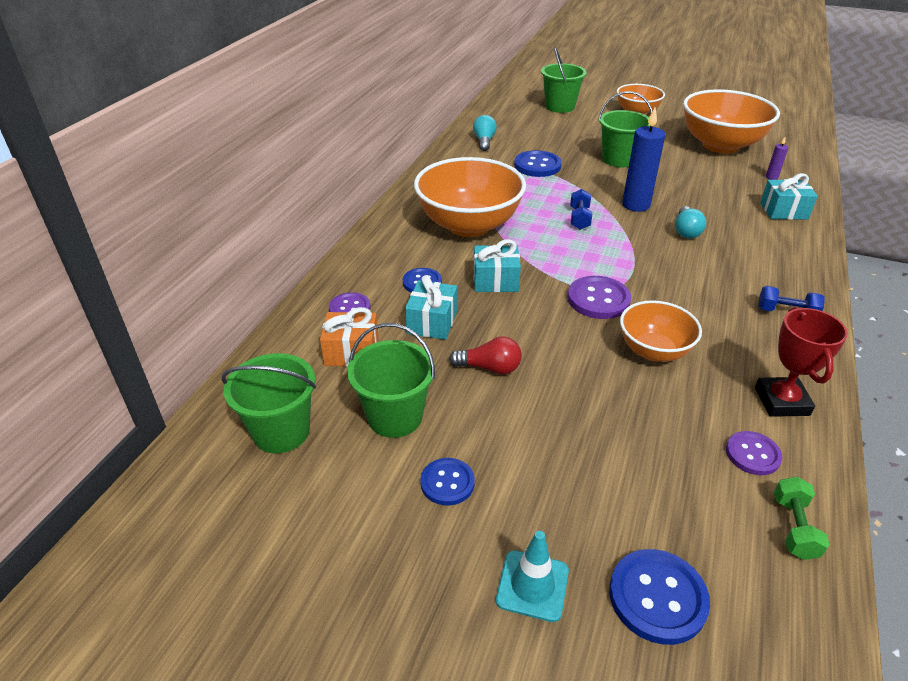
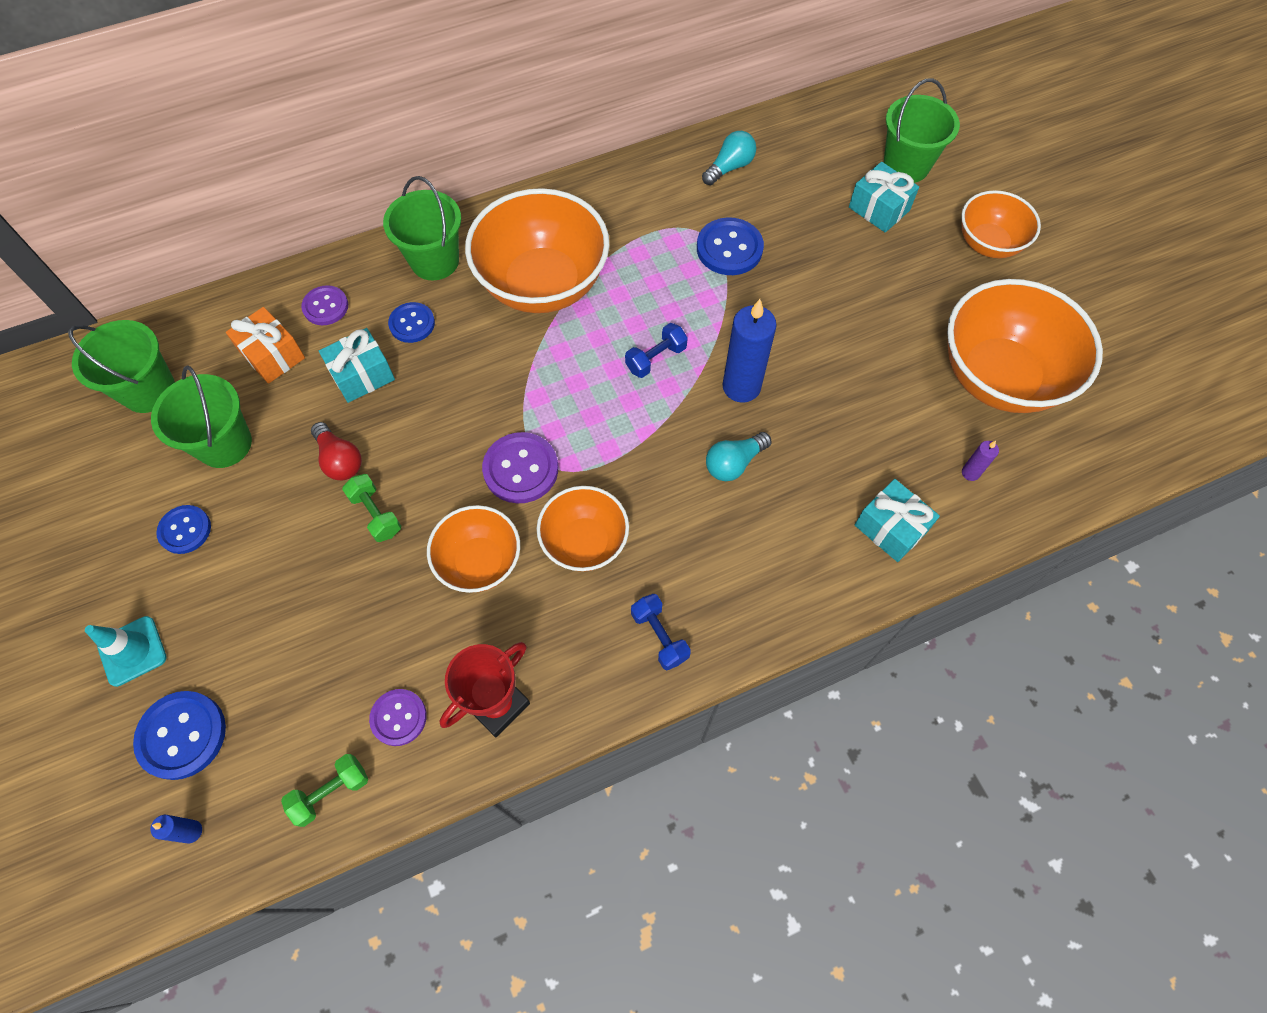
camera: 45 degrees right, 25 degrees up
turquoise gift [474,239,521,292] -> turquoise gift moved to [849,162,919,233]
green bucket [598,91,652,167] -> green bucket moved to [383,176,461,280]
none -> blue candle [150,815,202,843]
none -> green dumbbell [342,474,401,542]
none -> orange bowl [537,486,629,572]

